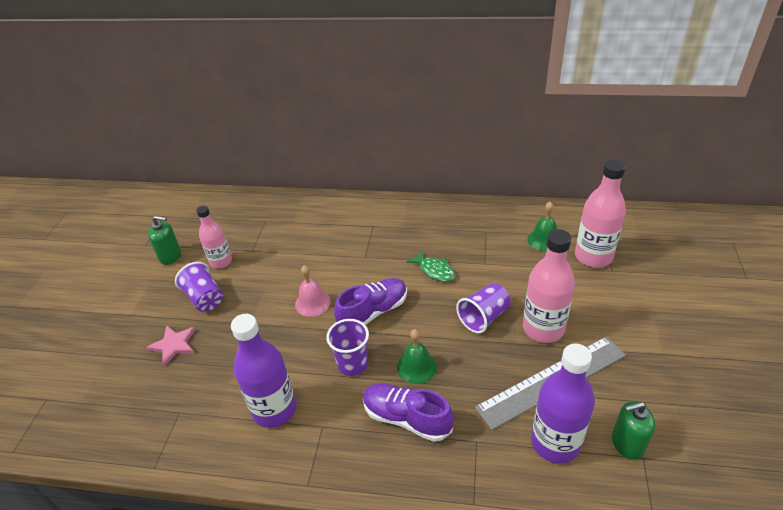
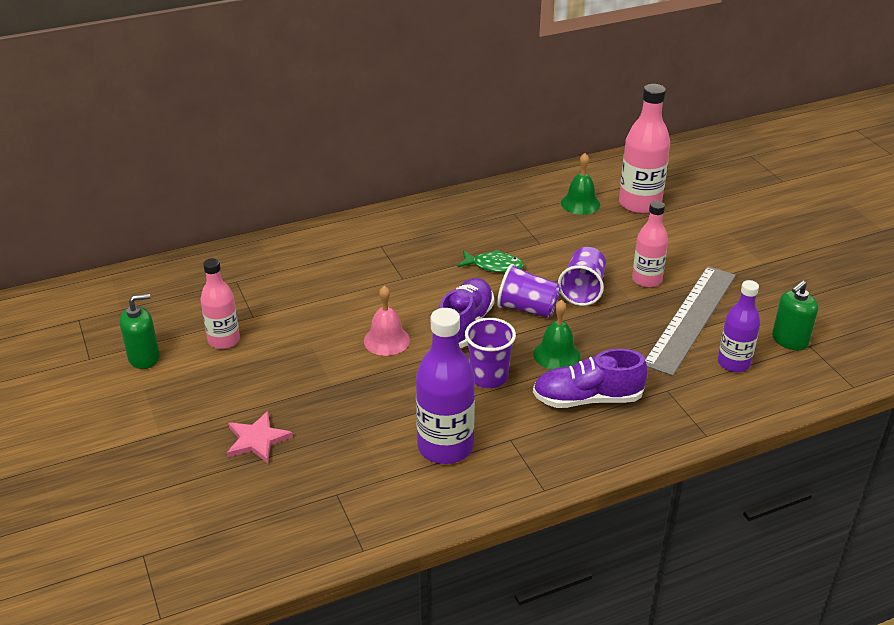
camera: 35 degrees left, 5 degrees down
purple cup [175,262,223,312] -> purple cup moved to [497,264,561,318]
pink bottle [523,229,575,343] -> pink bottle [632,201,668,288], size x0.64
purple bottle [531,344,595,464] -> purple bottle [718,280,760,372], size x0.64

